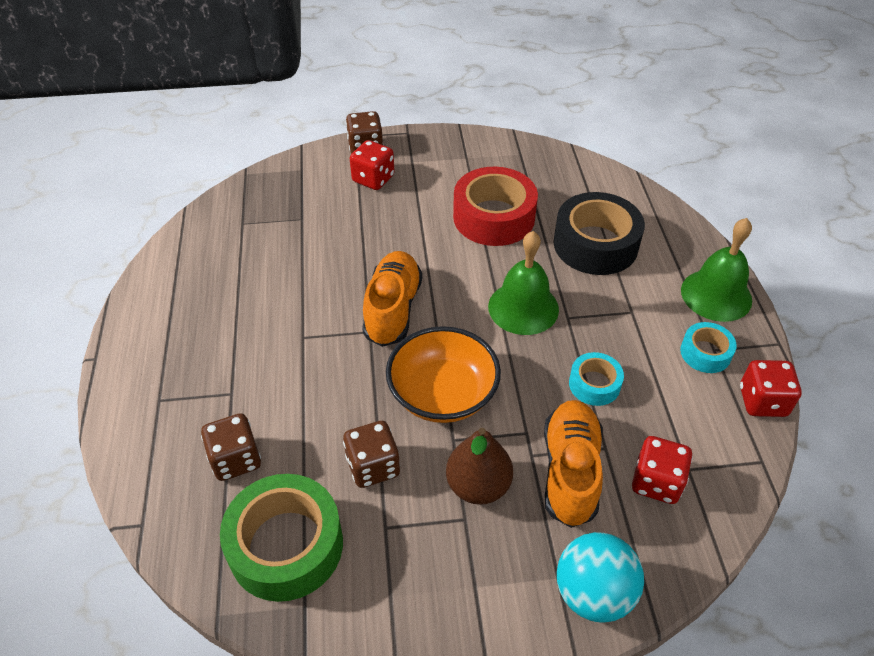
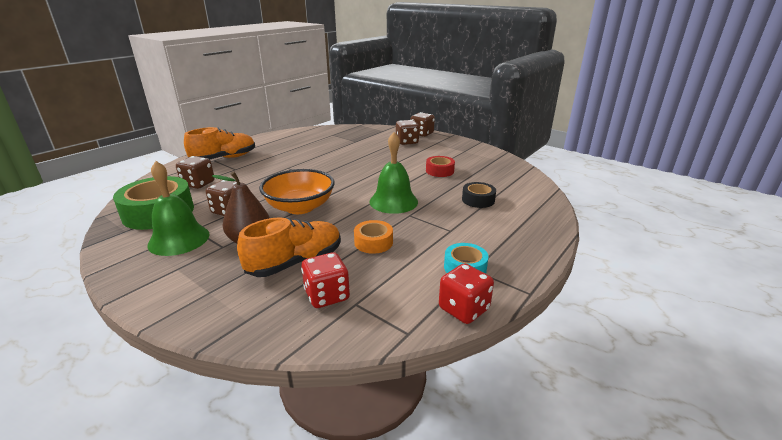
camera: 45 degrees right, 20 degrees down
red dice [350,140,395,190] -> brown dice [396,120,419,145]
orange shoe [362,251,422,347] -> orange shoe moved to [184,127,255,159]
red tape [453,167,538,246] -> red tape [426,156,455,177], size x0.52
black tape [554,192,645,275] -> black tape [462,182,496,208], size x0.52
turquoise ball [557,532,644,623] -> none
turquoise tape [569,352,624,406] -> orange tape [354,220,393,254]
green bell [681,218,752,322] -> green bell moved to [147,161,209,256]

